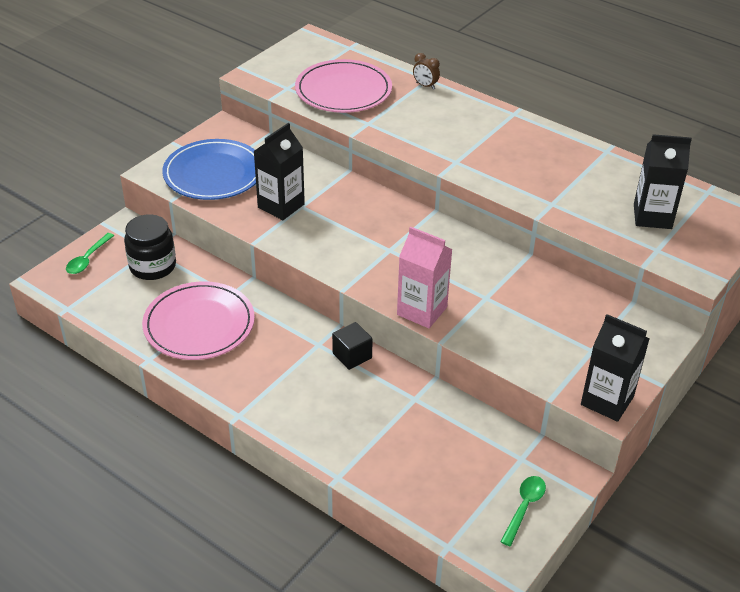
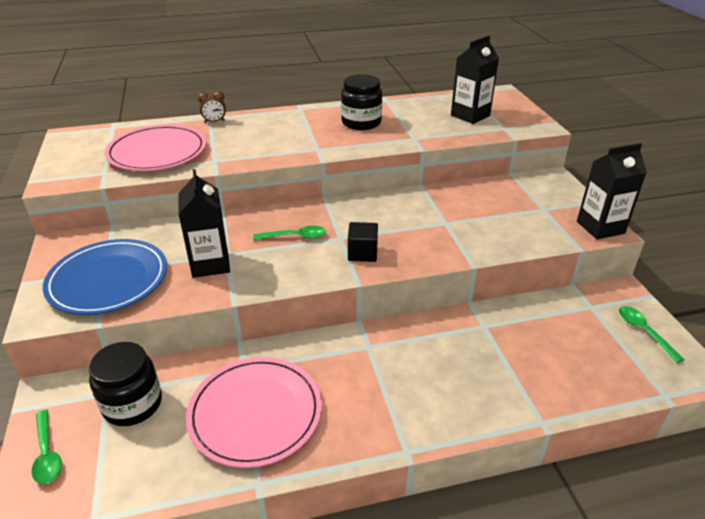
camera: 50 degrees left, 5 degrees down
black cube [332,322,373,370] -> black cube moved to [348,222,378,262]
pink carton [397,226,452,328] -> none
none -> green spoon [253,226,326,240]
none -> black jar [341,74,382,130]

